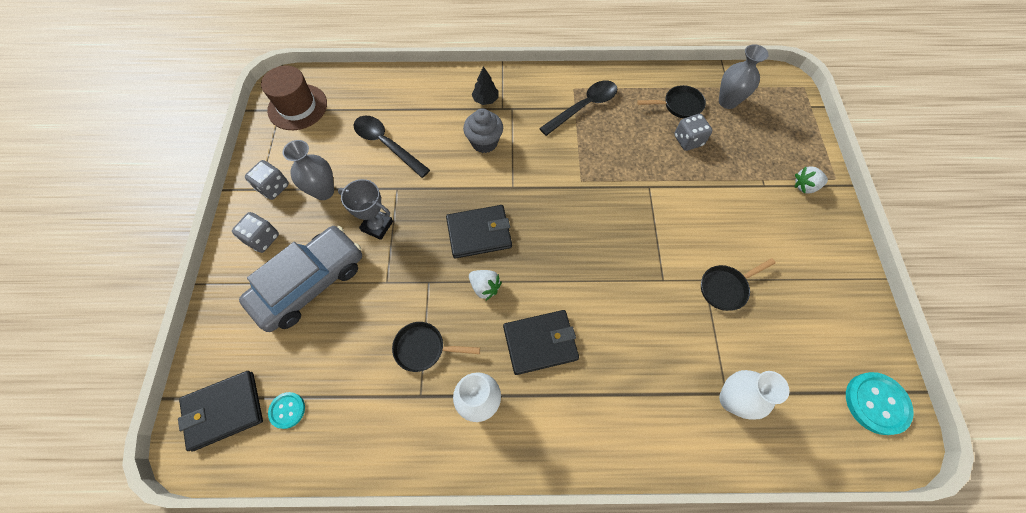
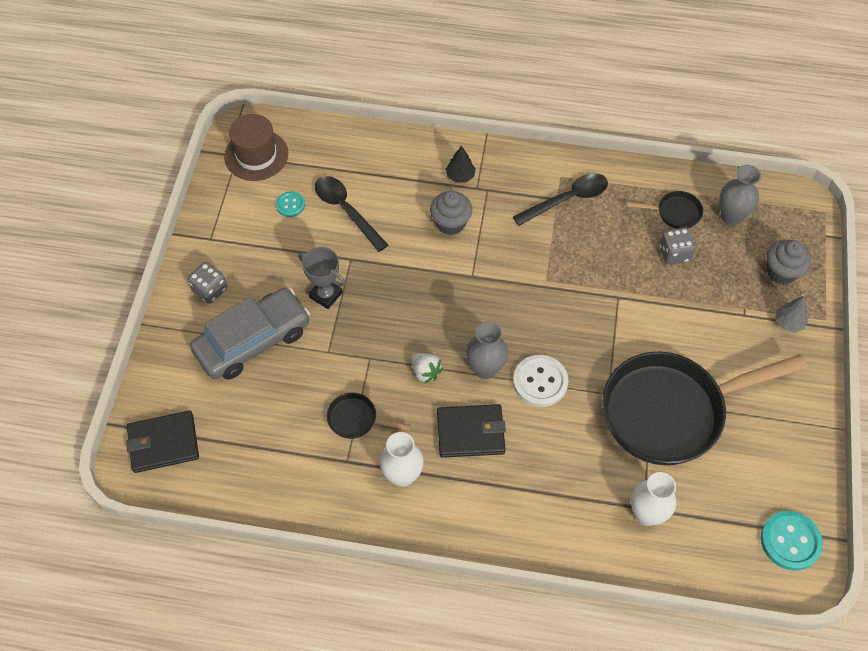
camera: 10 degrees right, 5 degrees down
grey dice [245,160,289,200] -> none
turquoise button [268,392,305,429] -> turquoise button moved to [276,191,305,217]
grey vase [283,140,334,200] -> grey vase moved to [466,321,508,379]
black wallet [446,205,512,259] -> none
black pan [701,258,776,311] -> black pan [602,352,807,465], size x2.46
white strawberry [795,166,828,194] -> grey tree [776,296,808,332]
none -> white button [513,355,568,407]
none -> grey cupcake [767,240,811,285]

